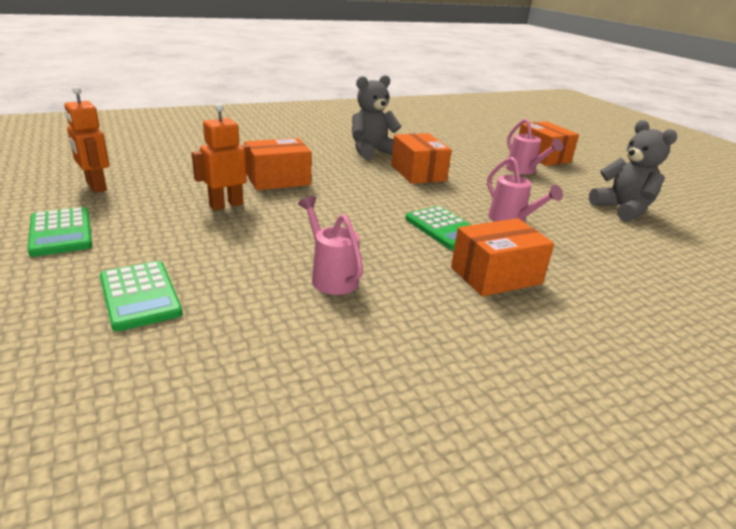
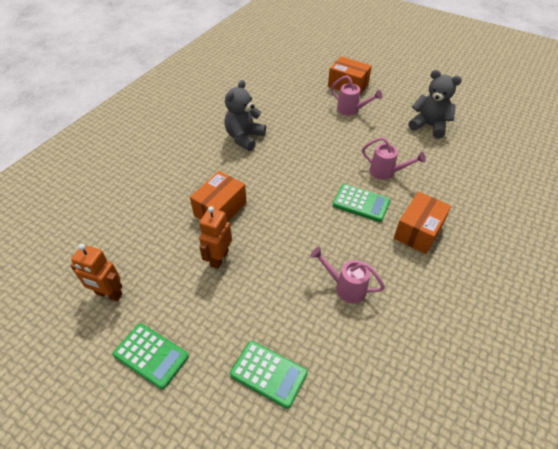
camera: 30 degrees left, 20 degrees up
orange box [391,133,452,184] -> none

